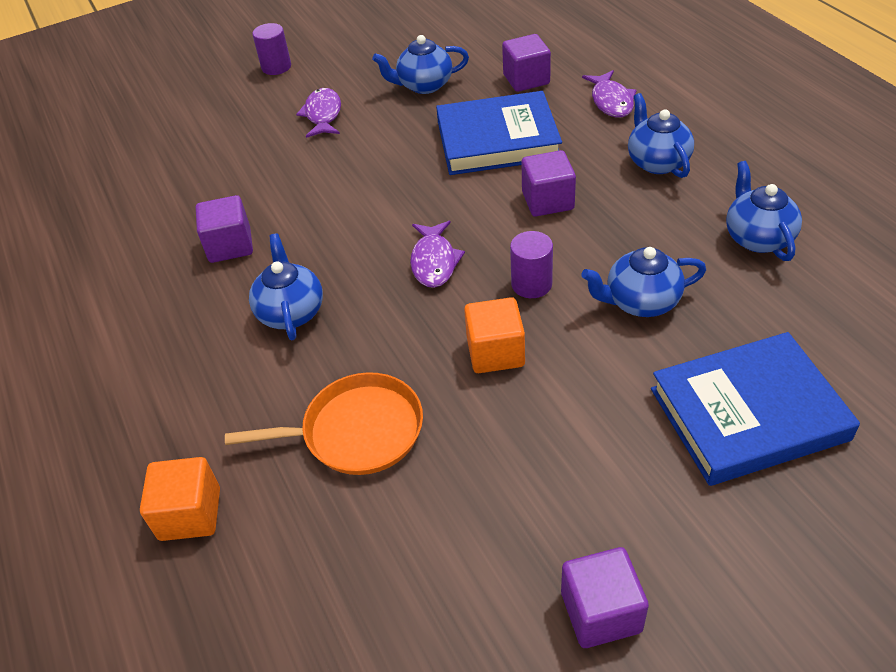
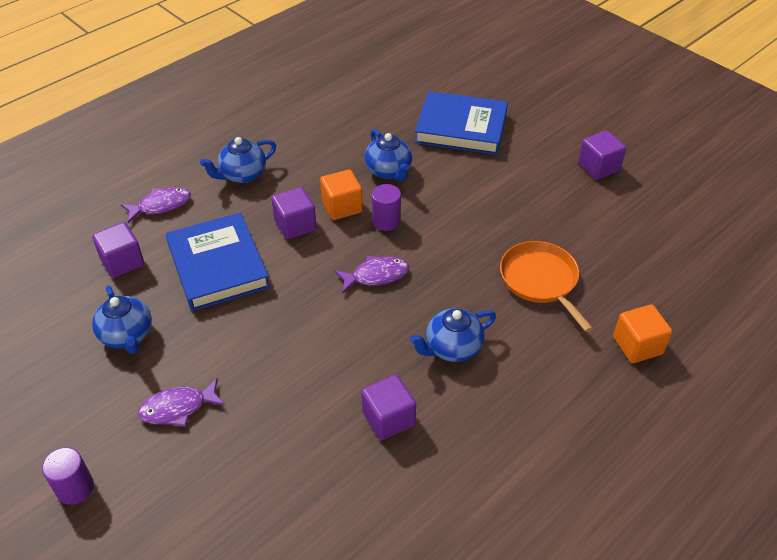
camera: 110 degrees left, 0 degrees up
orange cube [464,297,525,373] -> orange cube moved to [320,169,363,220]
blue book [651,332,860,486] -> blue book turned 45 degrees counterclockwise [415,91,508,155]
blue teapot [726,161,802,261] -> none

